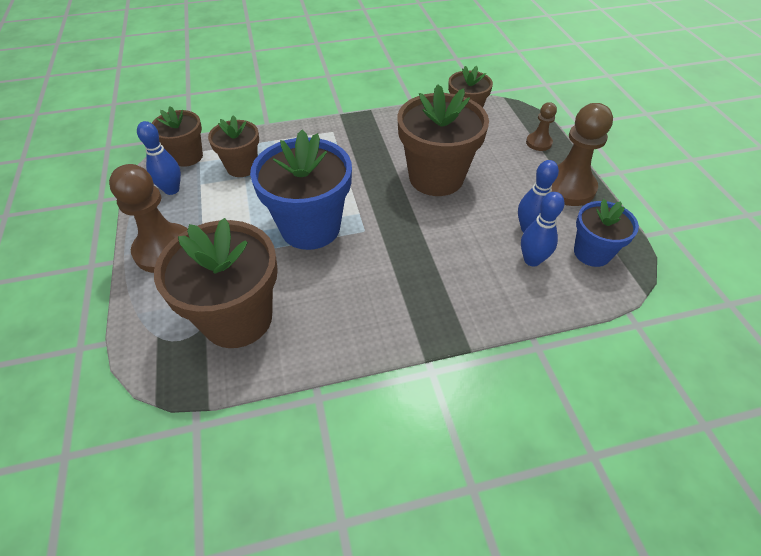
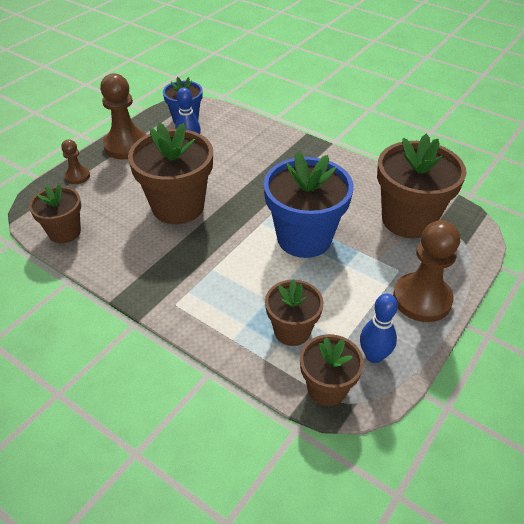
camera: 130 degrees left, 5 degrees down
blue bowling pin [521,192,564,267] -> none

